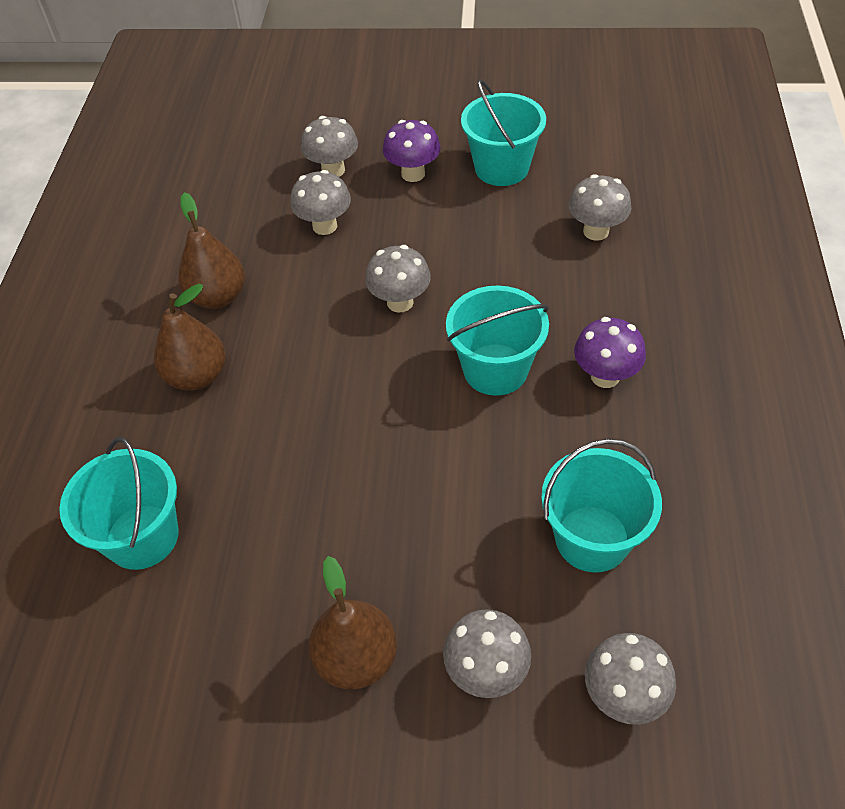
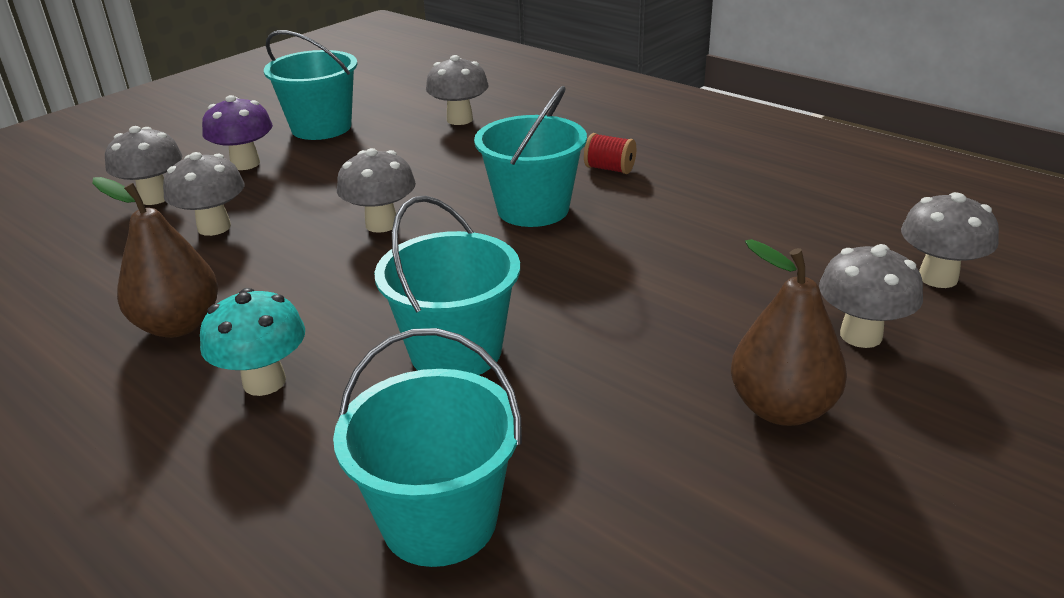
camera: 55 degrees left, 20 degrees down
brown pear [154,284,226,391] -> turquoise mushroom [200,288,305,396]
turquoise bucket [541,439,662,573] -> turquoise bucket moved to [374,196,520,375]
purple mushroom [574,317,646,388] -> red spool [584,133,636,174]

